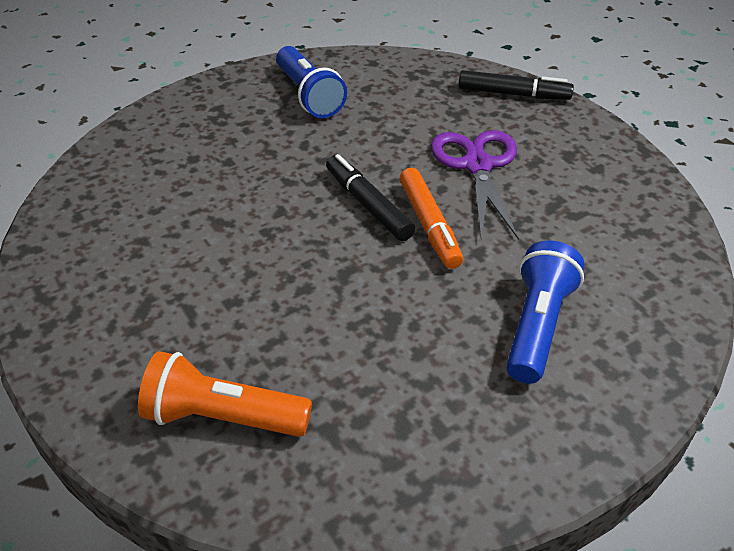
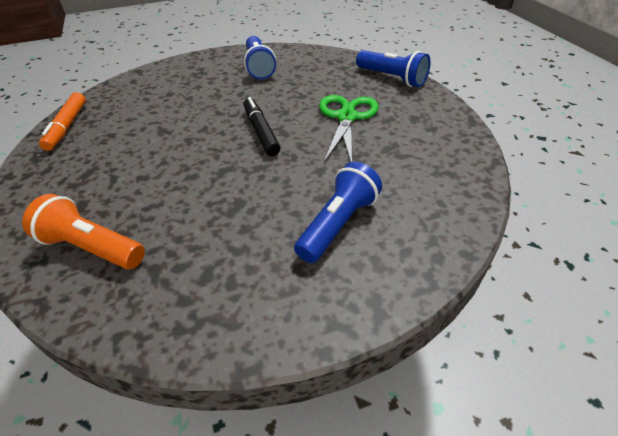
camera: 15 degrees right, 0 degrees up
orange marker [399,168,463,269] -> orange marker moved to [39,92,86,151]
purple scissors [431,130,519,240] -> green scissors [319,95,379,162]
black marker [458,70,574,100] -> blue flashlight [356,50,431,87]

